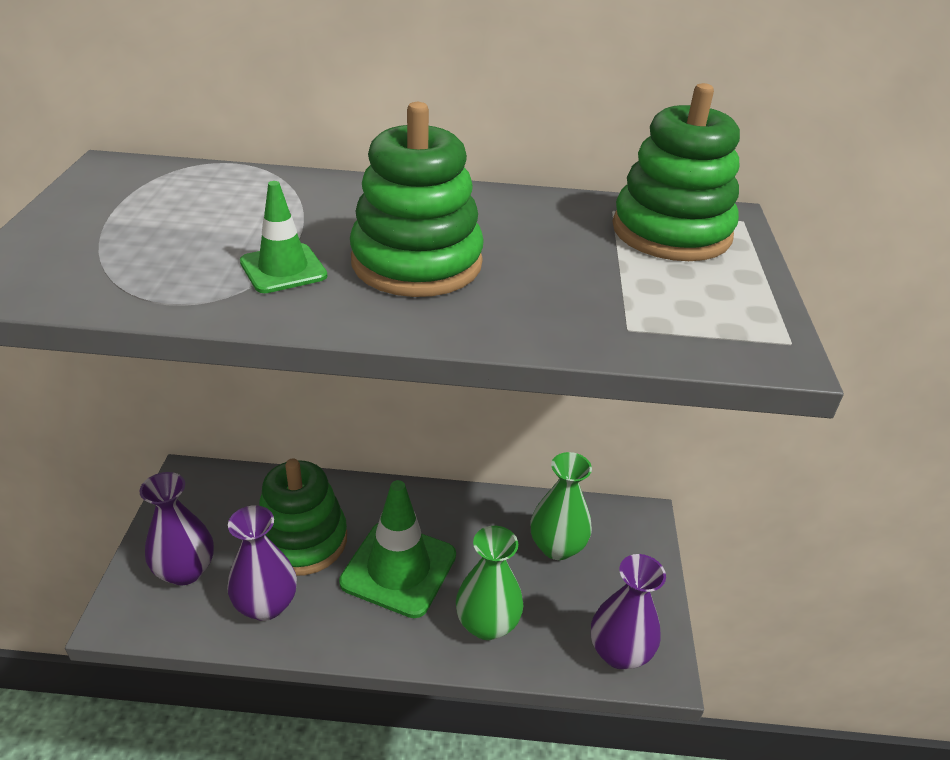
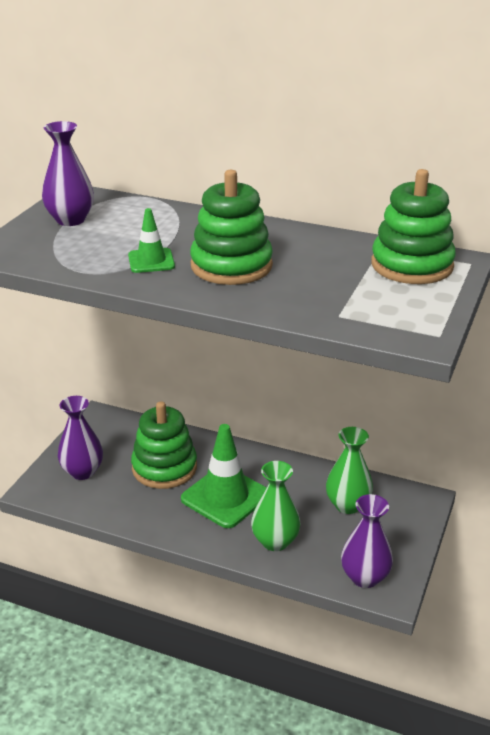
camera: 20 degrees right, 5 degrees down
purple vase [227,505,297,621] -> purple vase moved to [42,121,94,226]

